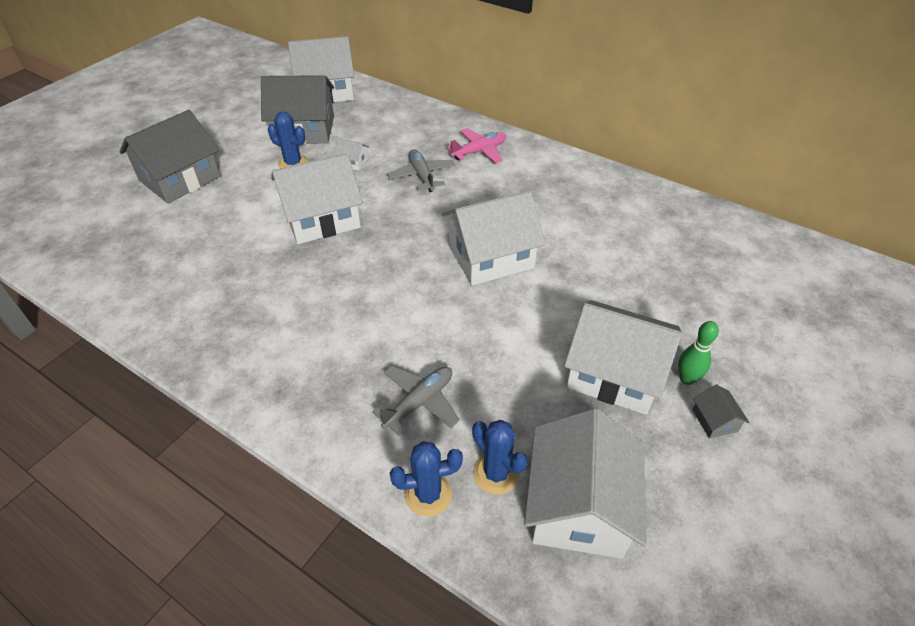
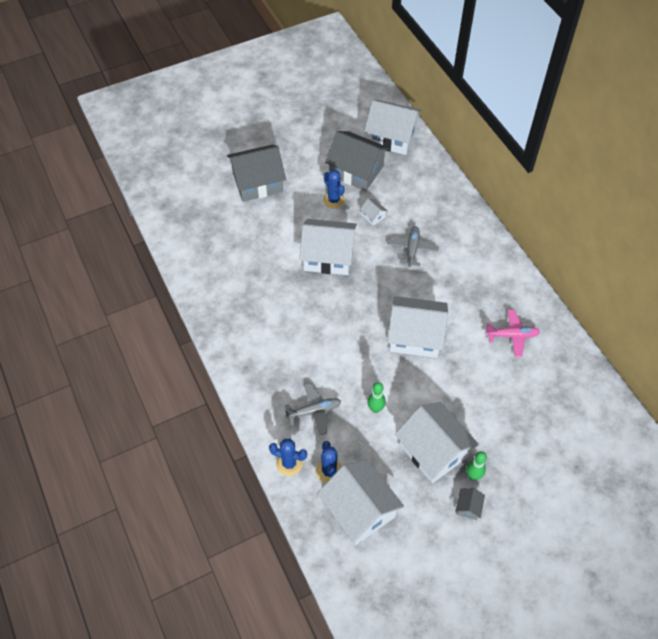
camera: 30 degrees right, 10 degrees up
pink plane [447,128,506,163] -> pink plane moved to [485,310,540,357]
white house [524,408,647,559] -> white house turned 75 degrees counterclockwise [317,459,404,545]
none -> green bowling pin [367,382,386,413]

